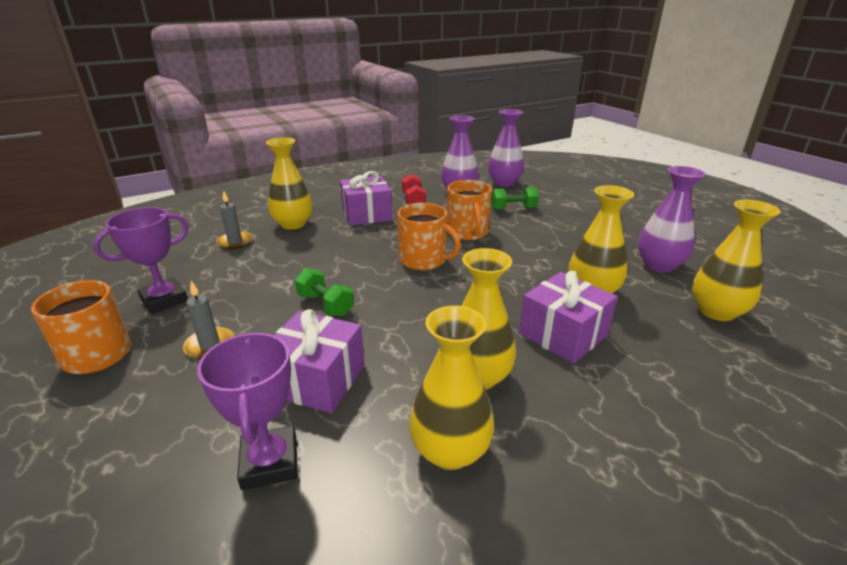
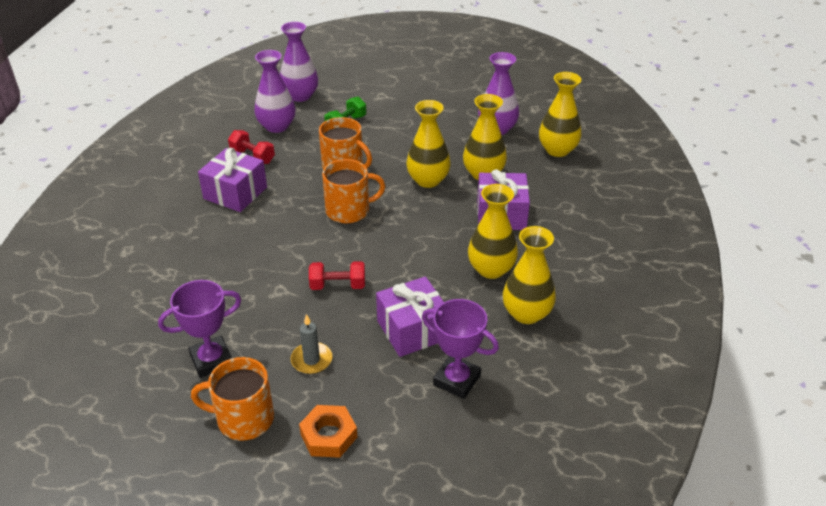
camera: 45 degrees left, 10 degrees up
purple trophy [93,207,189,314] -> purple trophy turned 60 degrees clockwise [158,280,241,378]
grey candle [216,190,253,250] -> none
yellow vase [266,137,313,230] -> yellow vase moved to [406,100,451,188]
green dumbbell [295,268,354,316] -> red dumbbell [309,261,365,290]
none -> orange nut [299,405,357,458]

